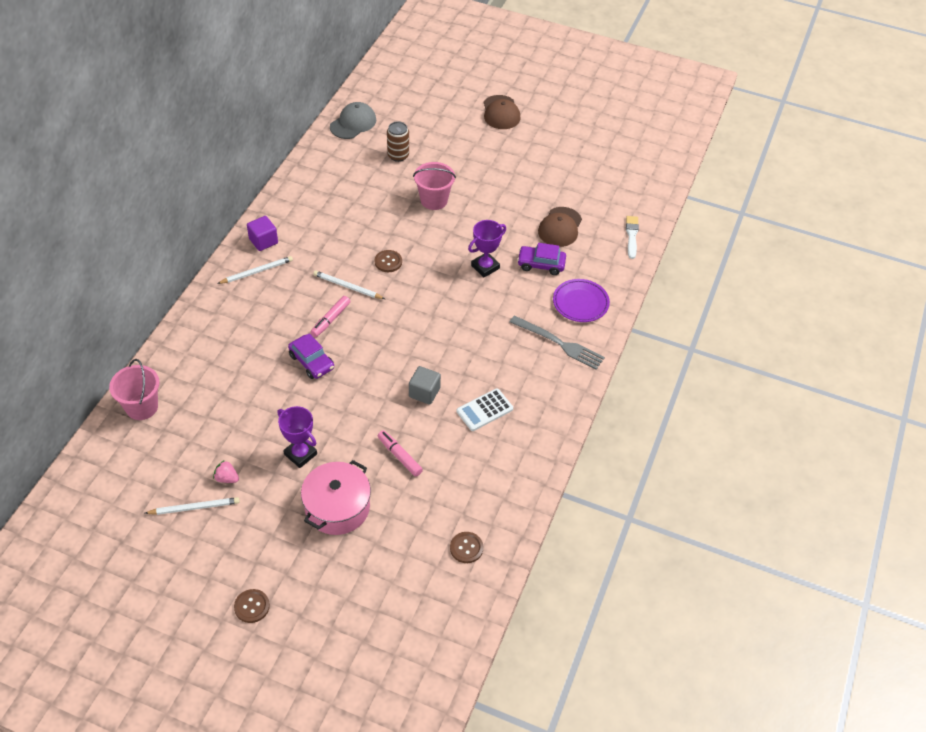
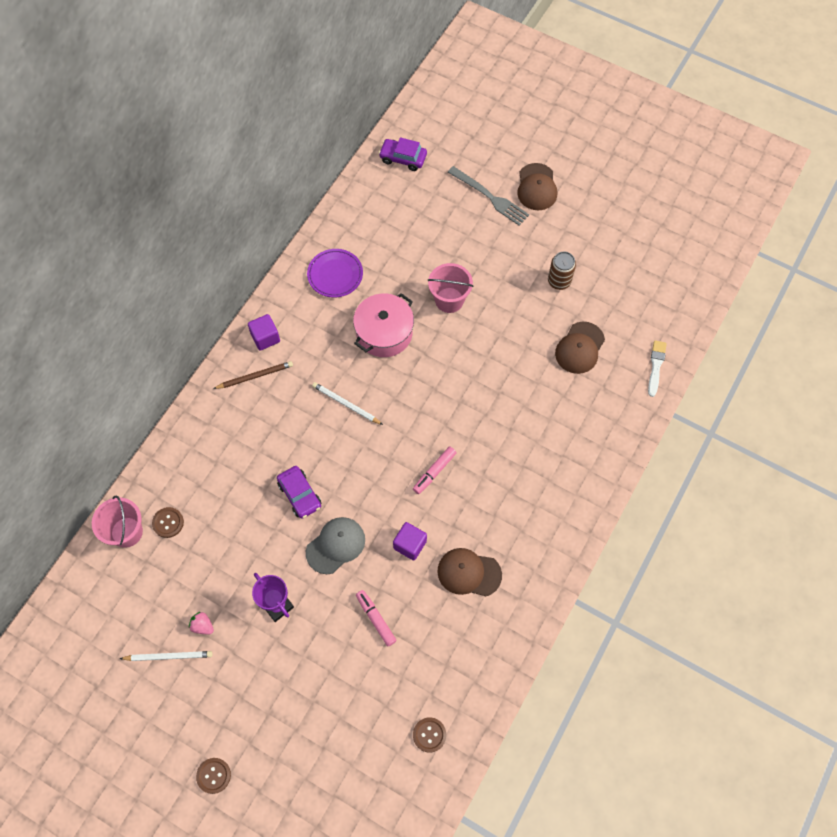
camera: 10 degrees right, 15 degrees up
white pencil [217,256,293,284] -> brown pencil [213,361,293,389]
pink pot [301,460,371,535] -> pink pot moved to [353,293,414,357]
pink marker [310,296,350,337] -> pink marker moved to [413,447,456,494]
grey cap [330,102,376,139] -> grey cap moved to [306,517,365,574]
brown button [375,250,402,272] -> brown button moved to [152,507,184,538]
brown can [387,121,409,162] -> brown can moved to [548,252,576,290]
grey cube [409,366,441,405] -> purple cube [393,522,427,560]
white calculator [457,388,513,431] -> brown cap [437,548,502,597]
purple trophy [468,220,506,278] -> none
grey fork [510,315,605,370] -> grey fork moved to [448,166,529,226]
purple car [517,243,566,275] -> purple car moved to [379,137,427,171]
purple plate [553,279,610,322] -> purple plate moved to [307,249,363,298]

